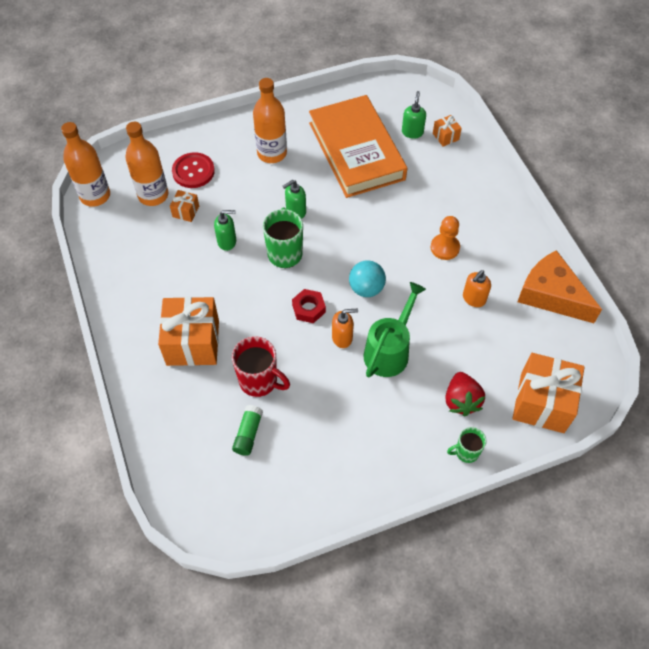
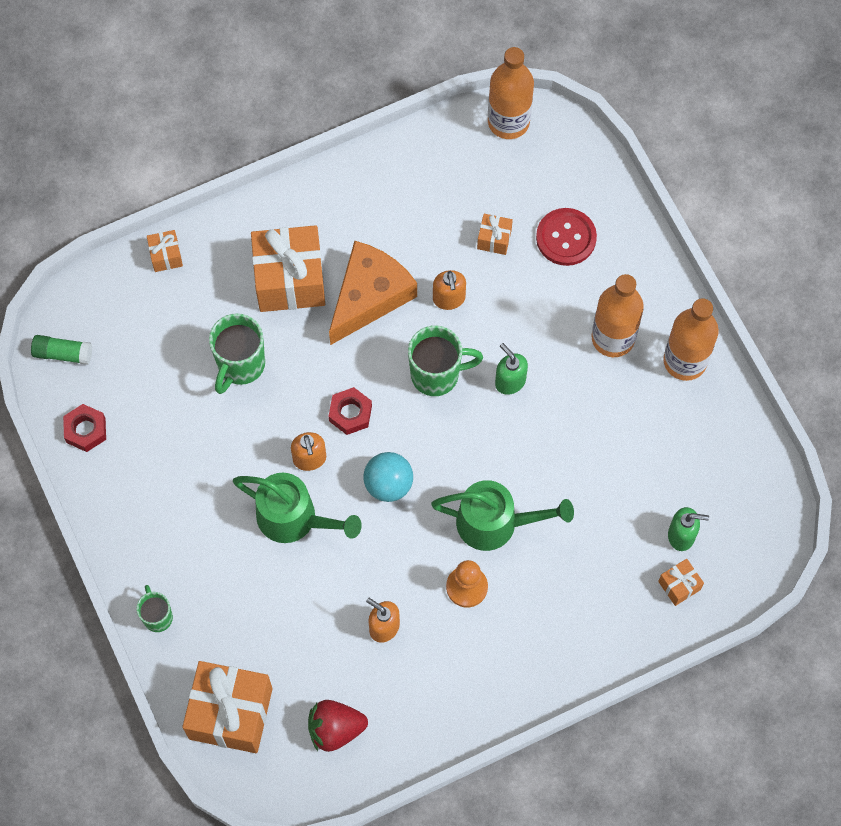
camera: 85 degrees right, 10 degrees up
orange bottle [125,122,169,206] -> orange bottle moved to [663,299,719,381]
green soap dispenser [214,210,236,251] -> orange soap dispenser [433,270,466,310]
red mug [232,336,290,397] -> green mug [209,313,265,394]
green glue stick [232,405,263,456] -> green glue stick moved to [31,335,92,365]
orange book [309,95,407,198] -> none
red strawberry [445,372,485,416] -> red strawberry moved to [308,700,368,752]
orange cheese [517,250,602,323] -> orange cheese moved to [329,241,417,345]
none -> red nut [63,404,106,452]
none -> orange gift [147,230,183,272]
none -> green watering can [431,480,574,551]

